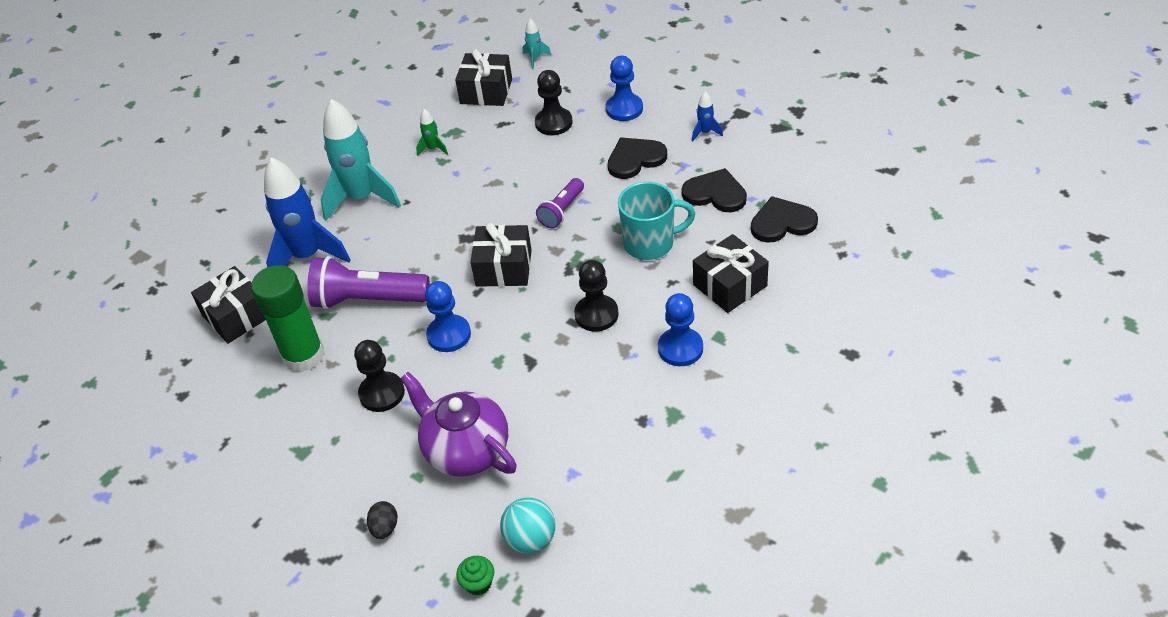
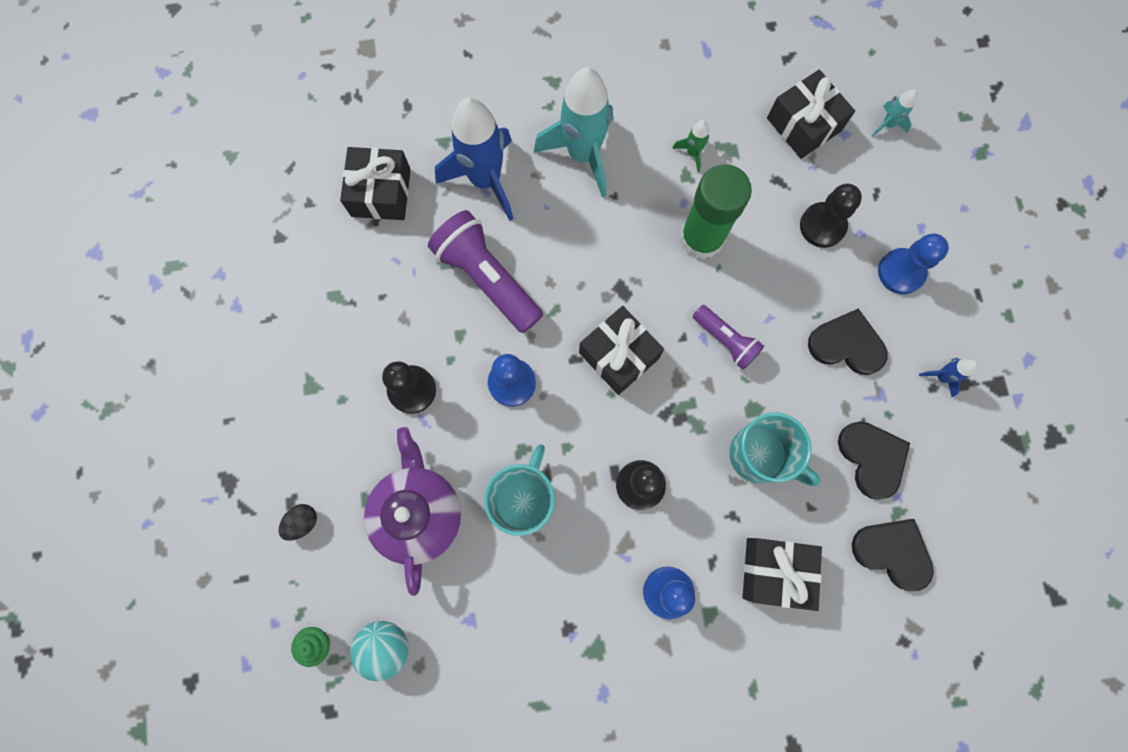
camera: 40 degrees right, 30 degrees up
green glue stick [251,265,325,372] -> green glue stick moved to [680,164,752,260]
purple flashlight [536,178,584,228] -> purple flashlight turned 120 degrees counterclockwise [693,305,764,370]
none -> turquoise mug [484,444,555,536]

